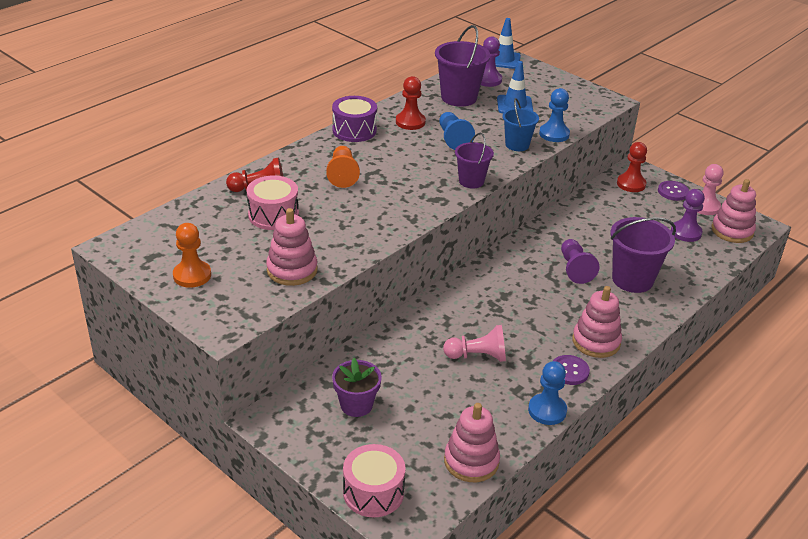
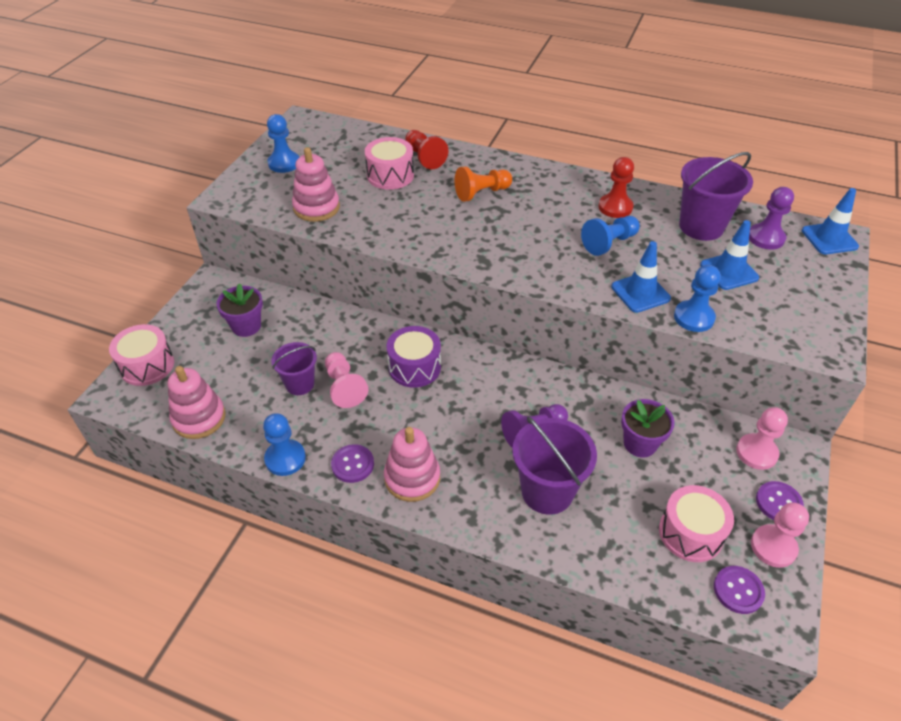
camera: 70 degrees right, 10 degrees up
orange pawn [173,223,211,288] -> blue pawn [267,114,299,173]
purple drum [332,96,377,142] -> purple drum moved to [386,326,441,388]
purple bucket [455,133,494,188] -> purple bucket moved to [271,342,317,395]
blue bucket [502,98,539,151] -> blue traffic cone [611,241,671,313]
red pawn [617,142,647,192] -> pink pawn [736,407,788,470]
purple pawn [671,189,705,242] -> pink drum [659,485,734,562]
pink stacking toy [712,179,756,243] -> purple button [714,566,765,614]
none -> purple flower pot [621,399,675,457]

